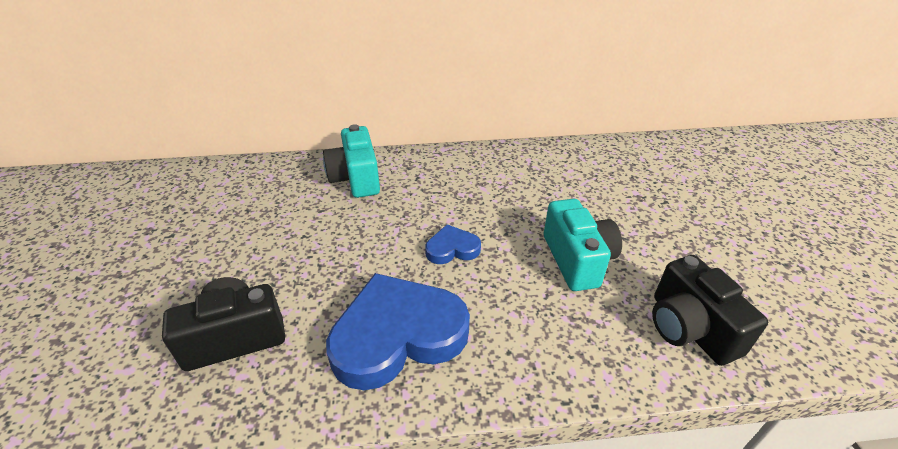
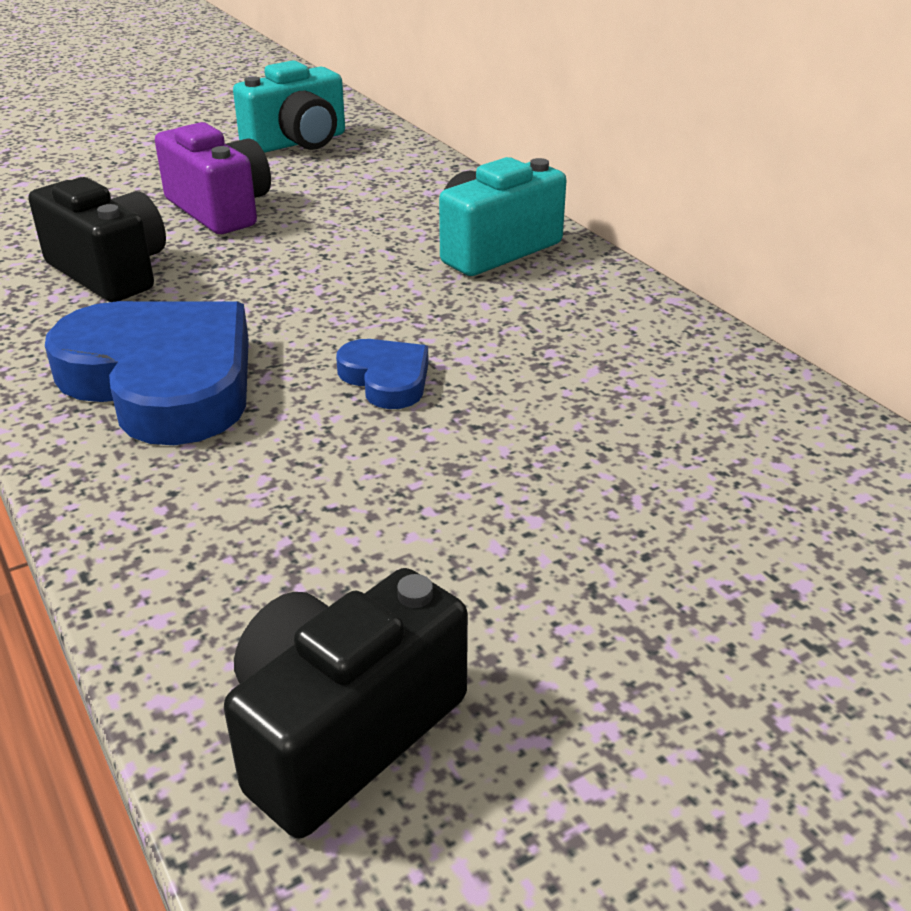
camera: 65 degrees right, 5 degrees down
turquoise camera [544,199,622,291] -> turquoise camera moved to [233,60,345,153]
none -> purple camera [155,122,271,234]

